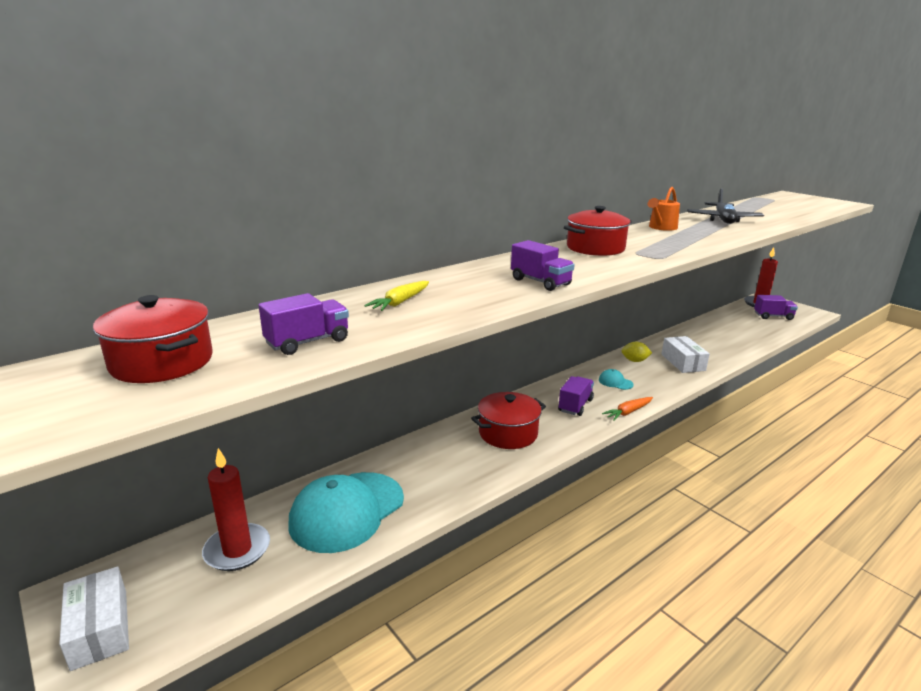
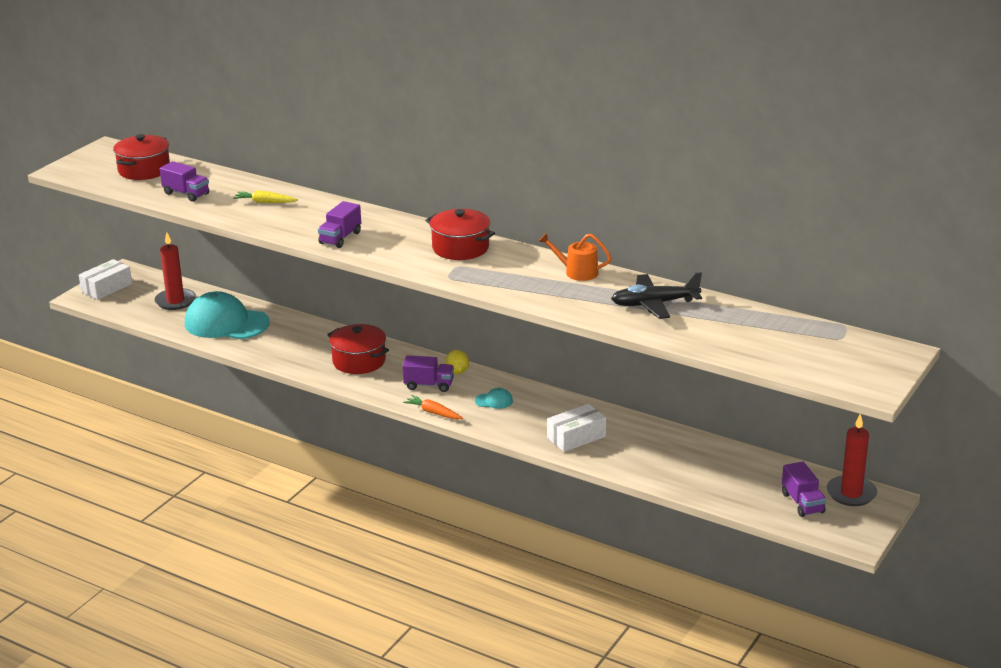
camera: 70 degrees right, 5 degrees up
turquoise cap [599,369,634,390] -> turquoise cap turned 75 degrees clockwise [475,388,513,409]
yellow lemon [621,342,652,362] -> yellow lemon moved to [445,350,469,374]

